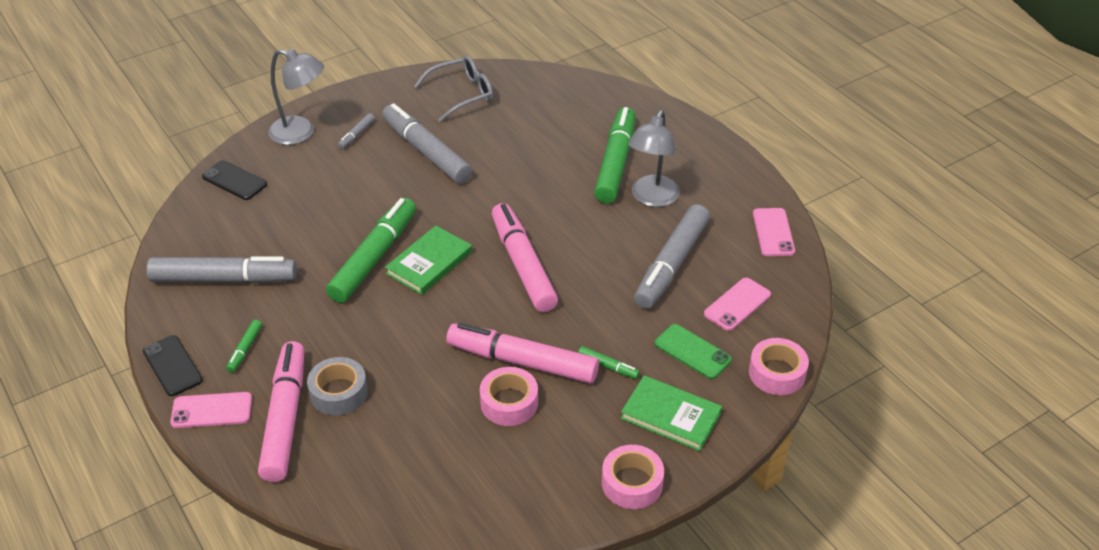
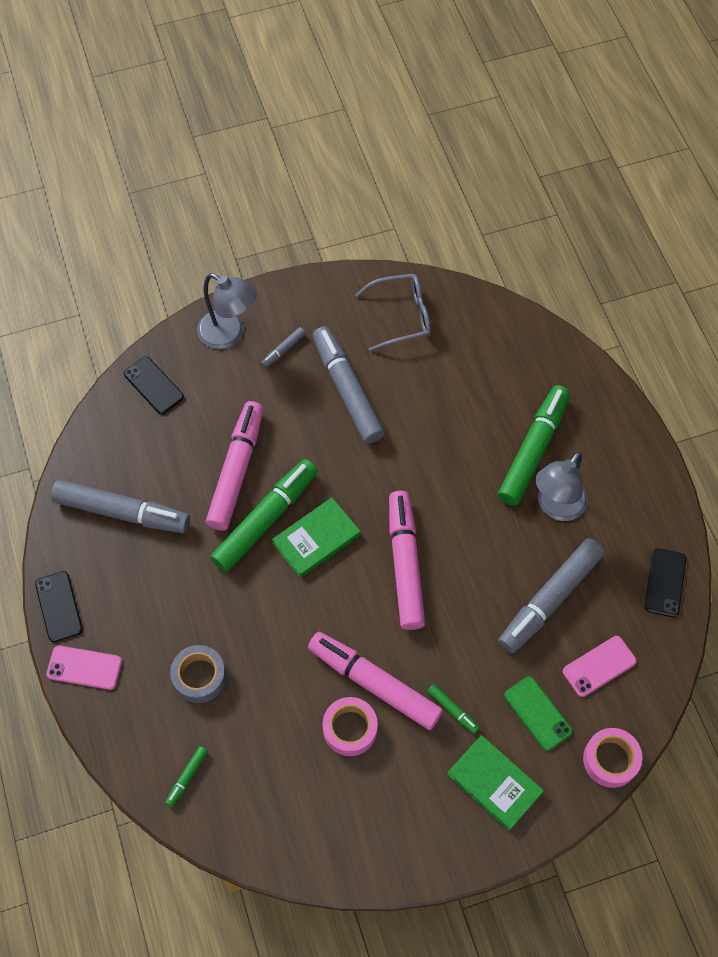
camera: 15 degrees right, 20 degrees up
green marker [226,320,262,373] -> green marker moved to [165,746,208,807]
pink marker [258,341,304,482] -> pink marker moved to [206,401,264,530]
pink tape [602,445,664,509] -> none
pink phone [753,208,795,256] -> black phone [645,548,686,617]

